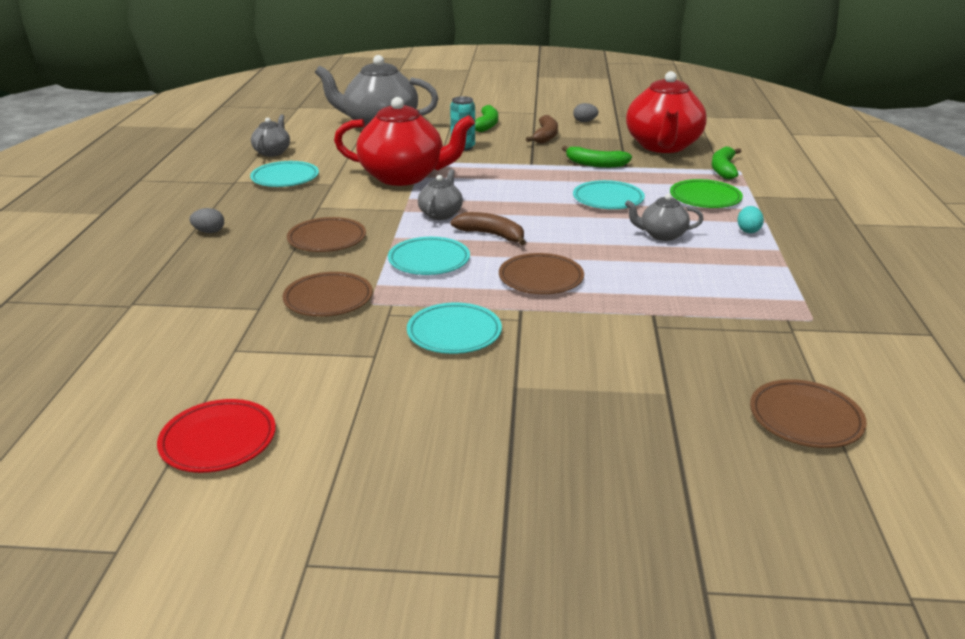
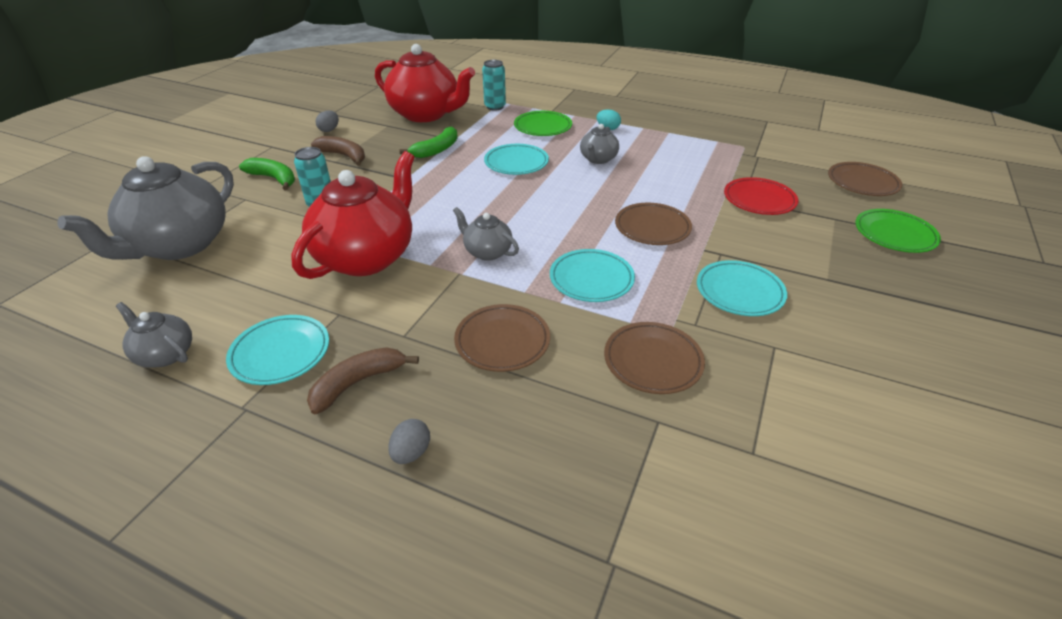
camera: 70 degrees left, 10 degrees up
red plate [157,399,276,473] -> red plate moved to [724,177,798,215]
brown banana [450,212,526,245] -> brown banana moved to [307,347,419,414]
green banana [711,146,741,179] -> turquoise can [482,60,506,111]
none -> green plate [855,209,941,253]

